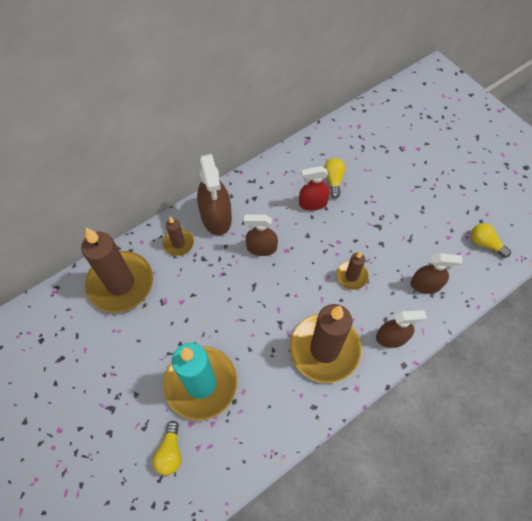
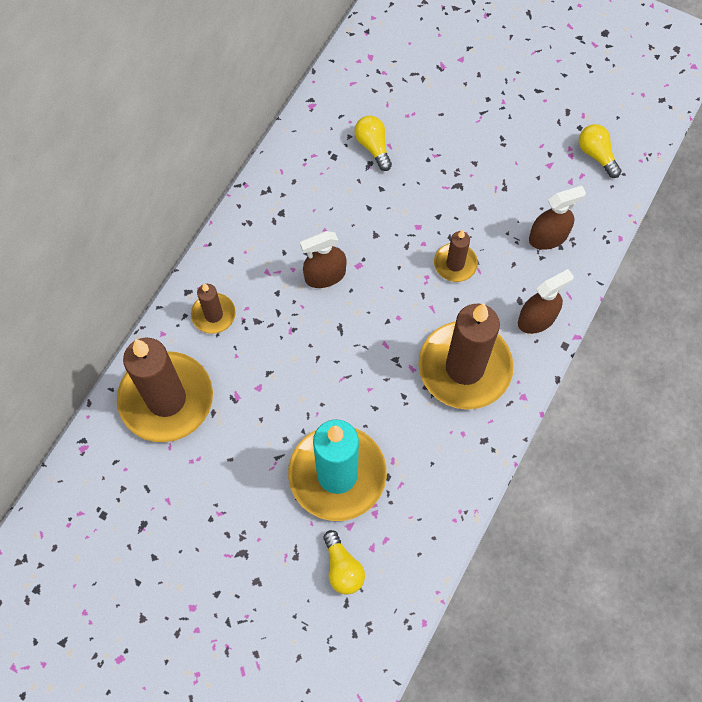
camera: 25 degrees left, 5 degrees up
brown spray bottle [197,154,232,235] -> none
red spray bottle [299,166,330,211] -> none
yellow light bulb [471,223,511,258] -> yellow light bulb turned 45 degrees clockwise [579,124,622,178]

